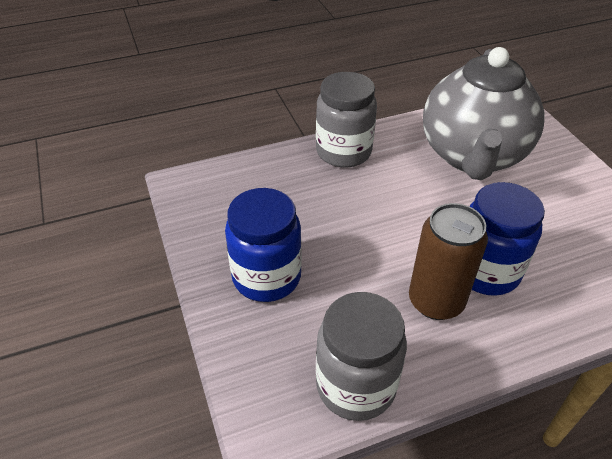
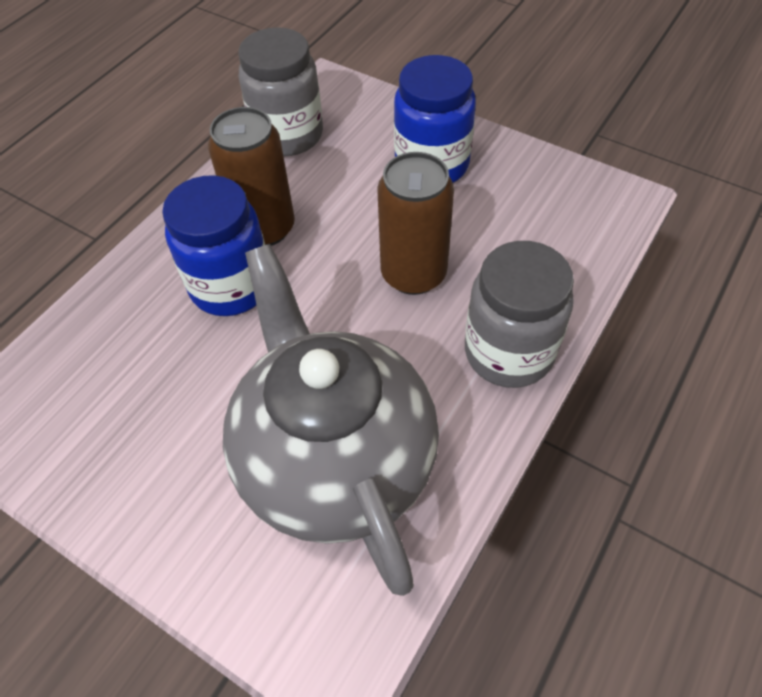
camera: 145 degrees right, 10 degrees up
none -> brown can [377,152,454,295]

